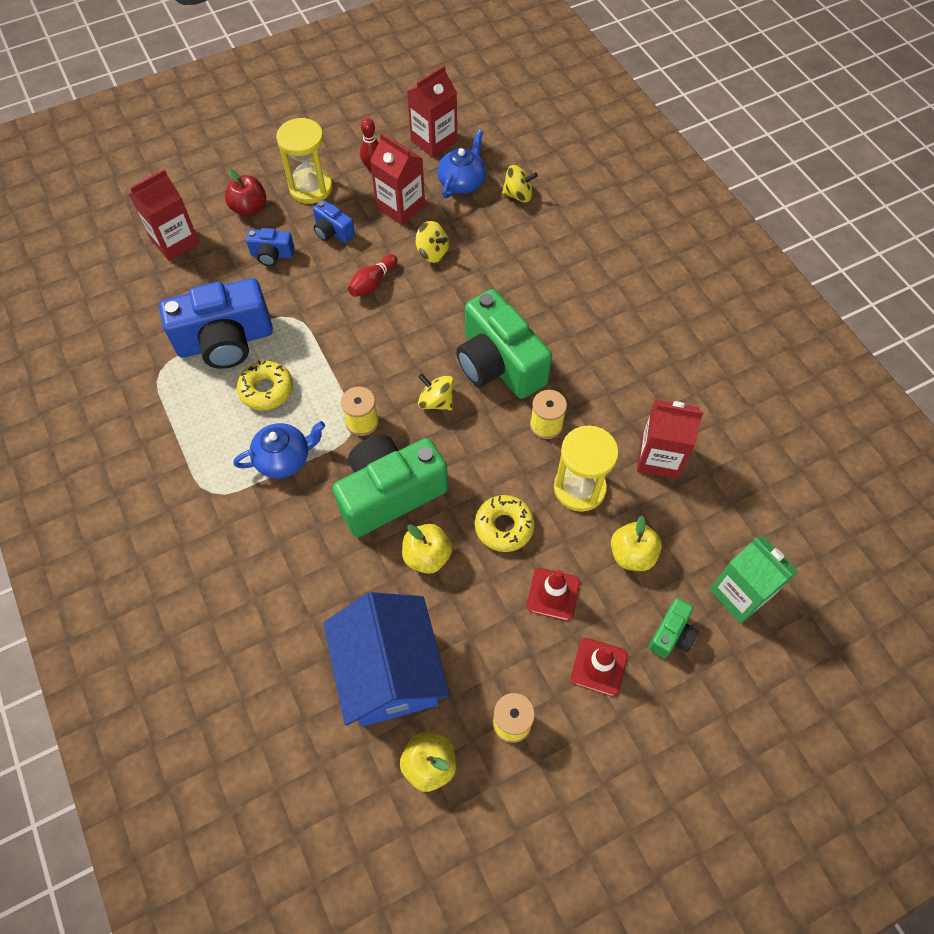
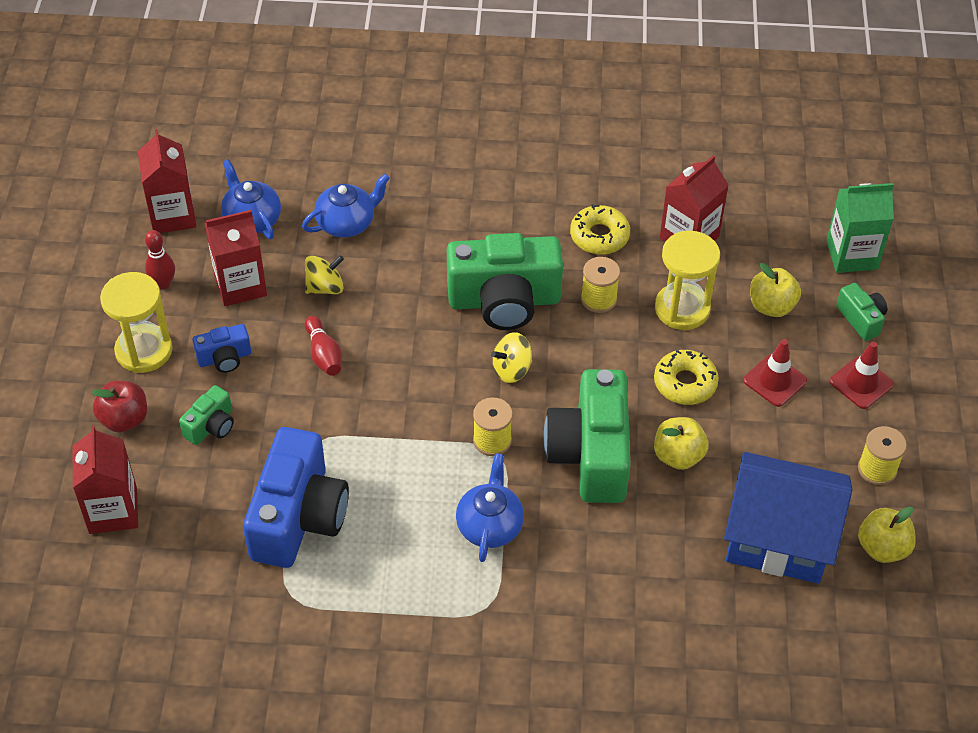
camera: 60 degrees left, 10 degrees down
yellow donut [237,360,293,410] -> yellow donut moved to [570,204,630,255]
blue camera [246,228,295,266] -> green camera [179,385,234,445]
yellow spinning top [502,165,538,203] -> none
none -> blue teapot [302,174,390,238]

